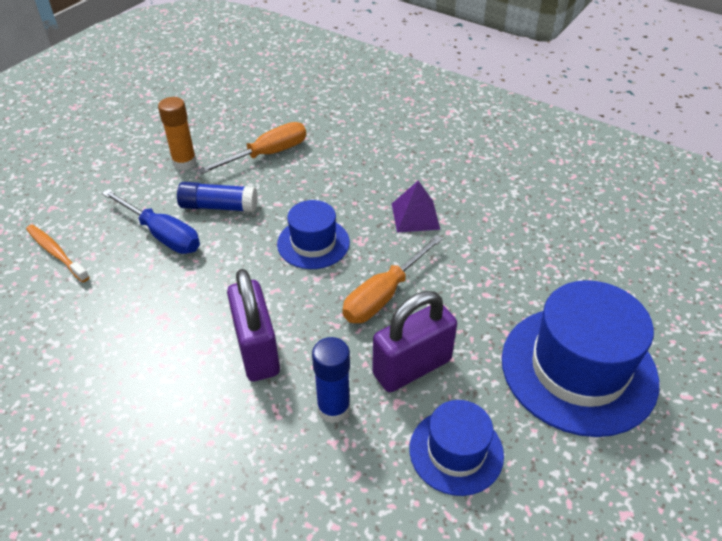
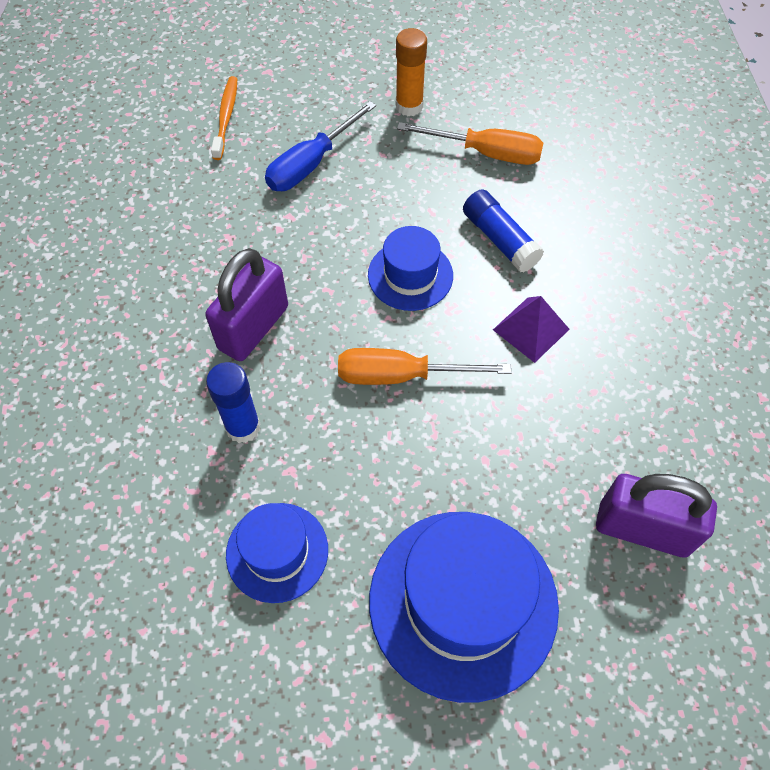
camera: 50 degrees right, 15 degrees up
blue screwdriver [102,189,200,254] -> blue screwdriver turned 45 degrees clockwise [265,101,376,191]
blue glue stick [177,182,258,212] -> blue glue stick moved to [463,189,544,273]
purple padlock [372,291,457,392] -> purple padlock moved to [596,474,717,557]

